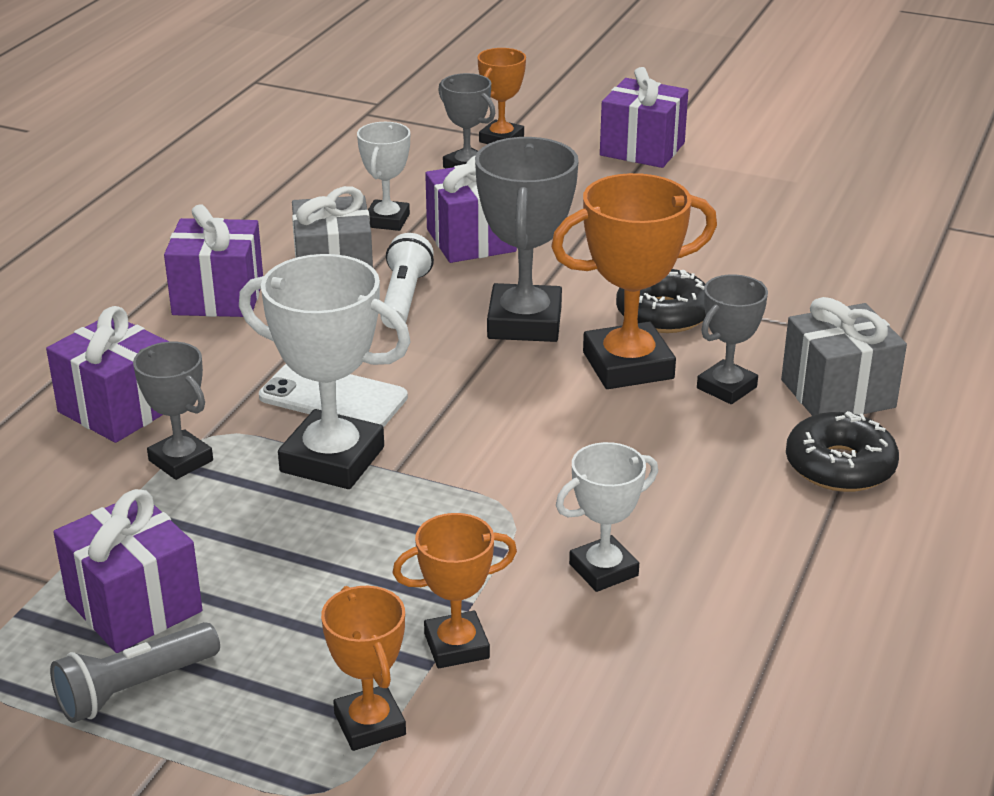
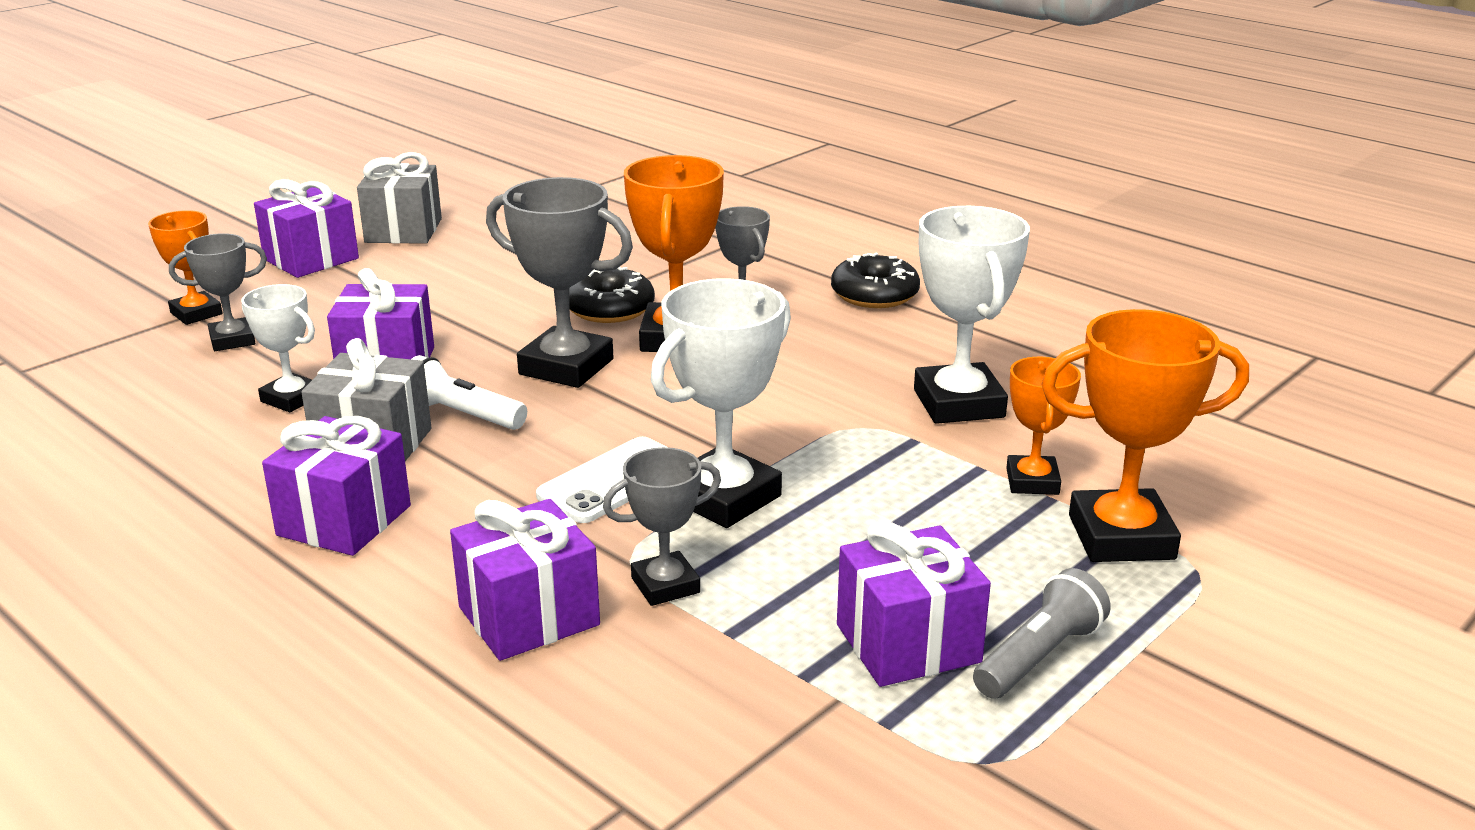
camera: 70 degrees left, 5 degrees down
grey flashlight [50,622,220,723] -> grey flashlight turned 120 degrees counterclockwise [973,568,1111,699]
orange trophy [321,586,406,751] -> orange trophy [1041,309,1249,562], size x1.70
white trophy [556,442,658,592] -> white trophy [914,206,1030,424], size x1.70
grey gift [781,297,907,416] -> grey gift moved to [357,152,442,244]

